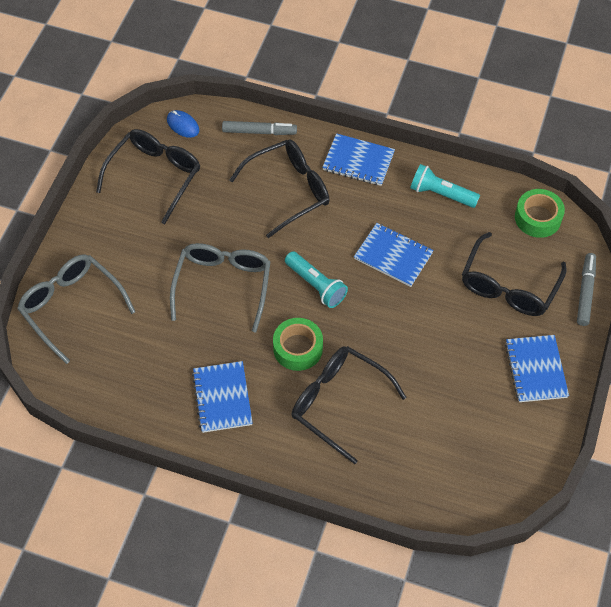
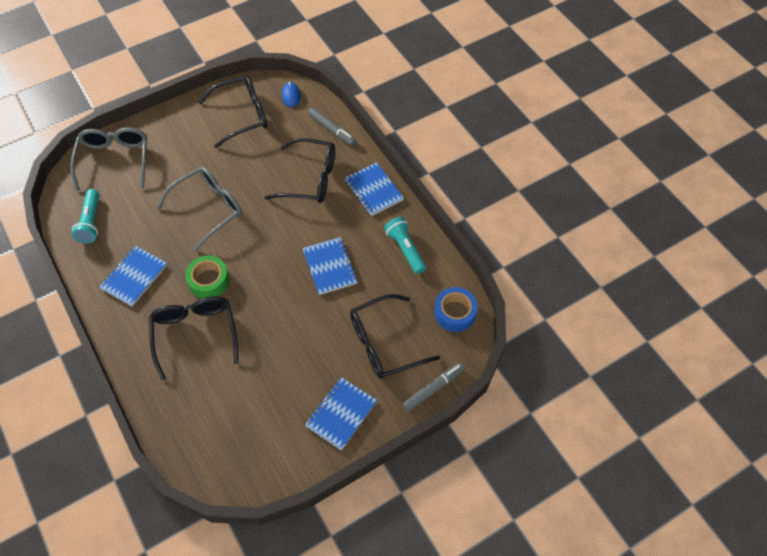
camera: 40 degrees right, 0 degrees up
turquoise flashlight [285,251,348,308] -> turquoise flashlight moved to [72,189,99,243]
green tape [515,189,565,238] -> blue tape [434,287,478,332]

